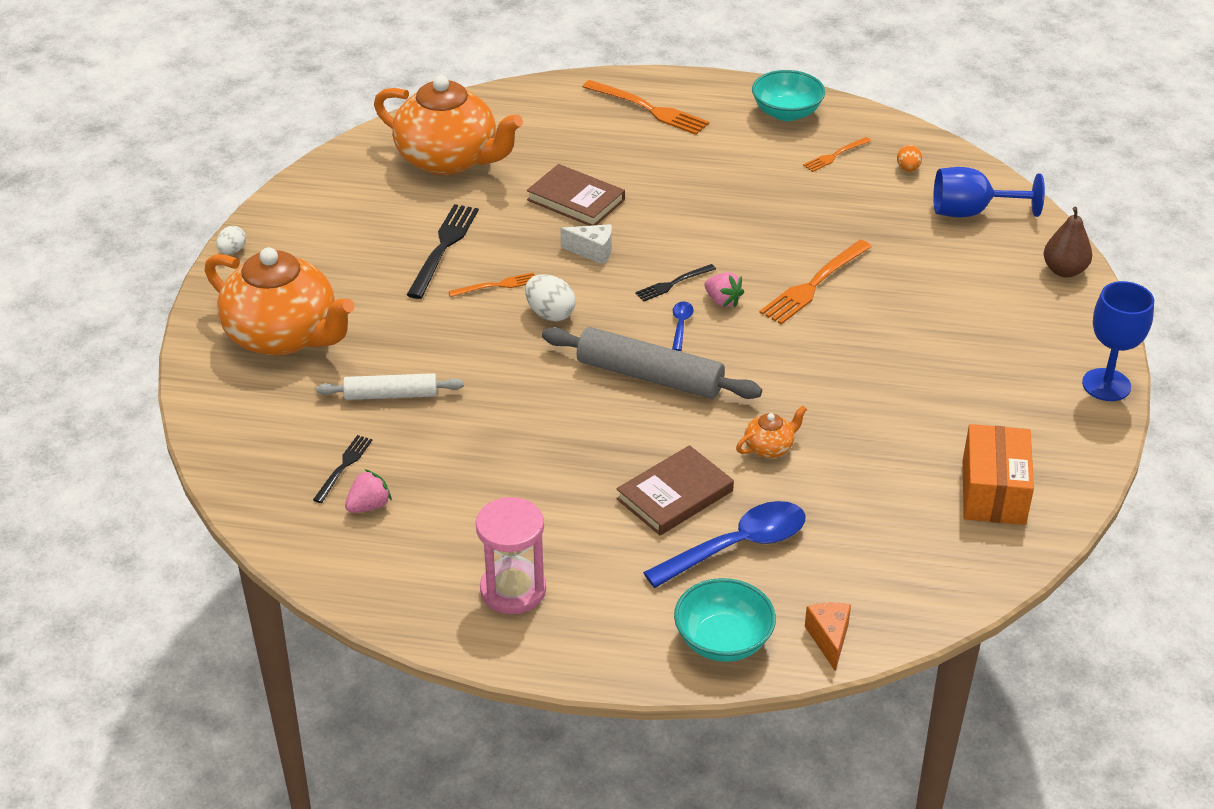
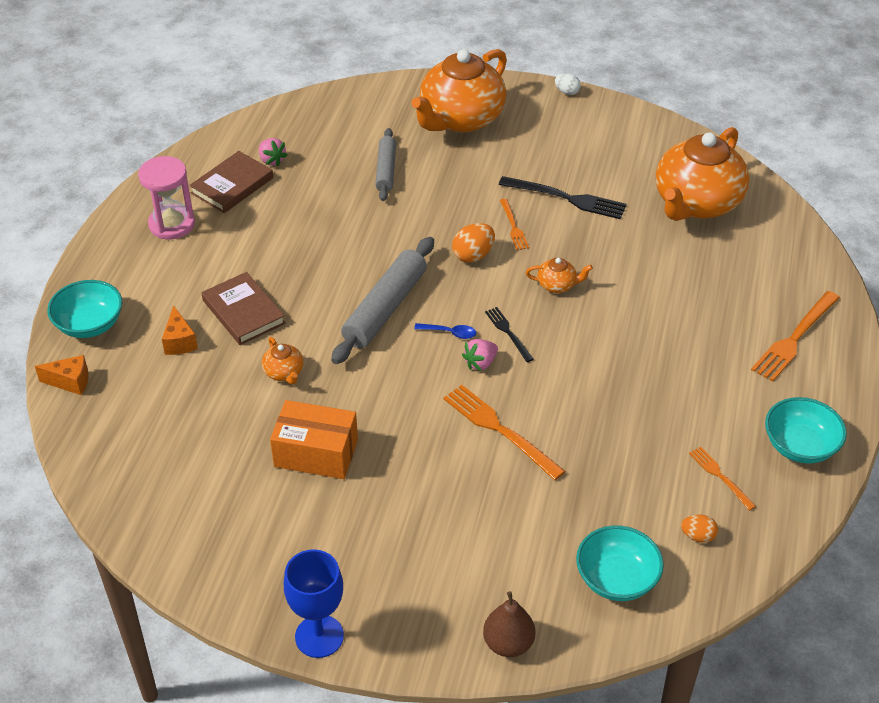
camera: 95 degrees right, 5 degrees up
black fork [313,435,372,503] -> none
white rolling pin [316,373,464,400] -> grey rolling pin [375,128,396,201]
white egg [525,274,575,321] -> orange egg [452,223,495,263]
brown book [527,164,625,226] -> brown book moved to [189,151,273,213]
white cheese [560,224,612,265] -> orange teapot [526,258,593,293]
blue spoon [643,501,806,588] -> orange cheese [162,305,198,355]
blue goblet [933,167,1045,218] -> turquoise bowl [576,525,664,601]
orange box [963,424,1034,525] -> orange box moved to [270,400,358,479]

